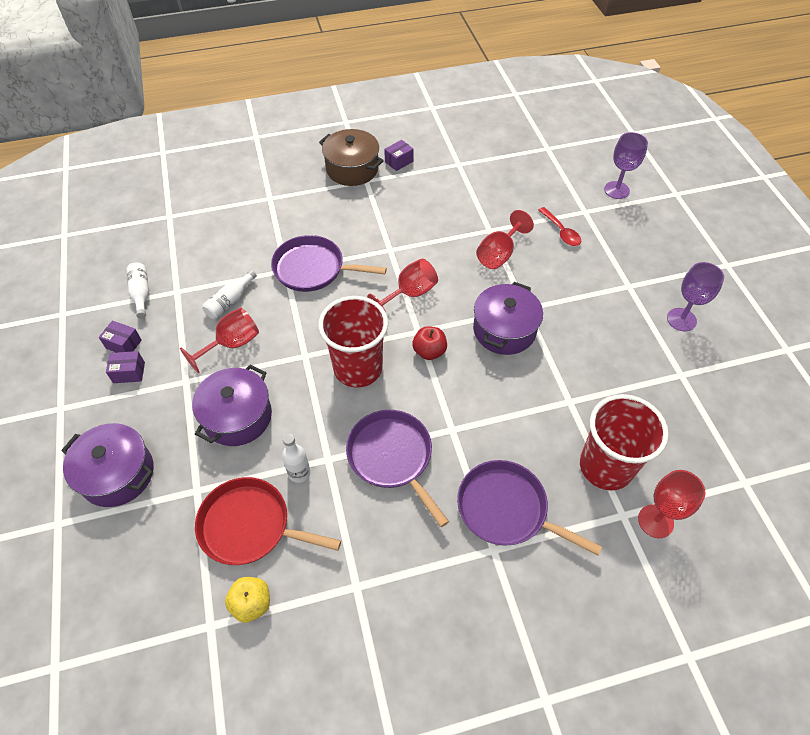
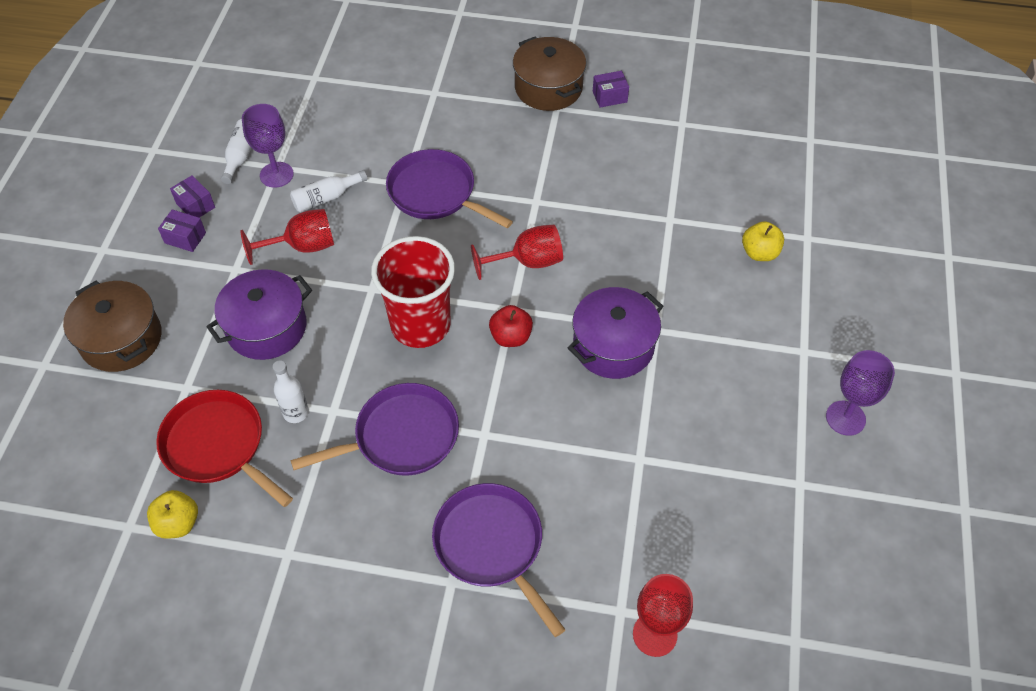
camera: 25 degrees right, 0 degrees up
purple pot [61,423,154,507] -> brown pot [63,281,162,372]
purple pan [346,410,449,527] -> purple pan turned 75 degrees clockwise [291,383,459,476]
red goblet [476,210,534,269] -> none
red spoon [539,207,581,246] -> yellow apple [742,221,784,261]
red cup [580,394,669,490] -> none
purple goblet [604,132,648,199] -> purple goblet moved to [242,104,294,188]

